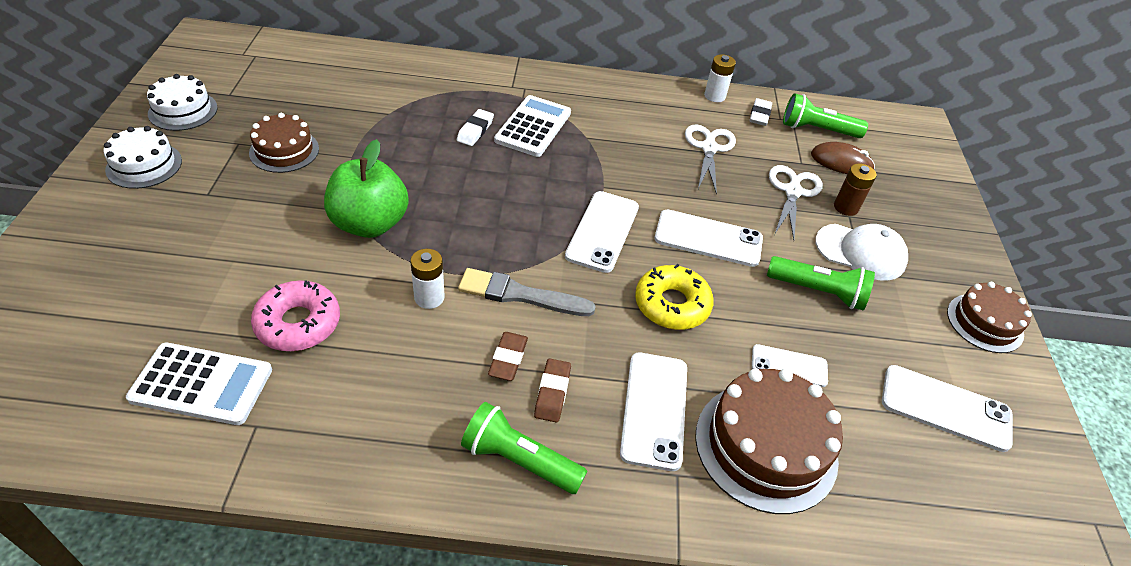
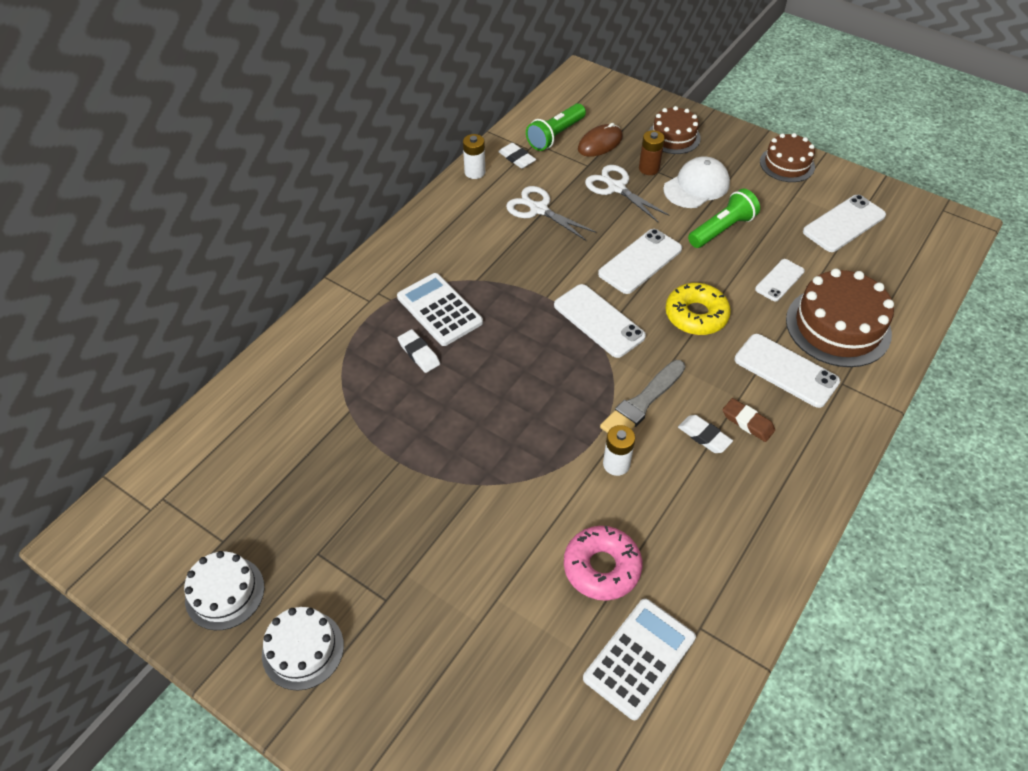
camera: 55 degrees left, 5 degrees up
brown cake [249,113,319,173] -> brown cake moved to [649,106,701,154]
green apple [324,139,408,238] -> none
green flashlight [461,402,587,494] -> none
brown eraser [488,332,528,381] -> white eraser [678,415,733,453]

